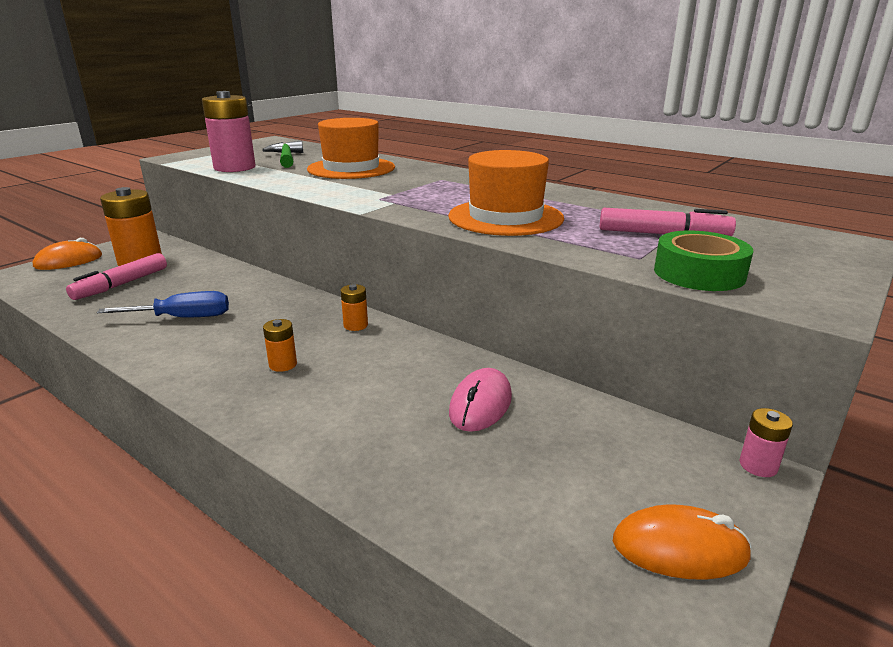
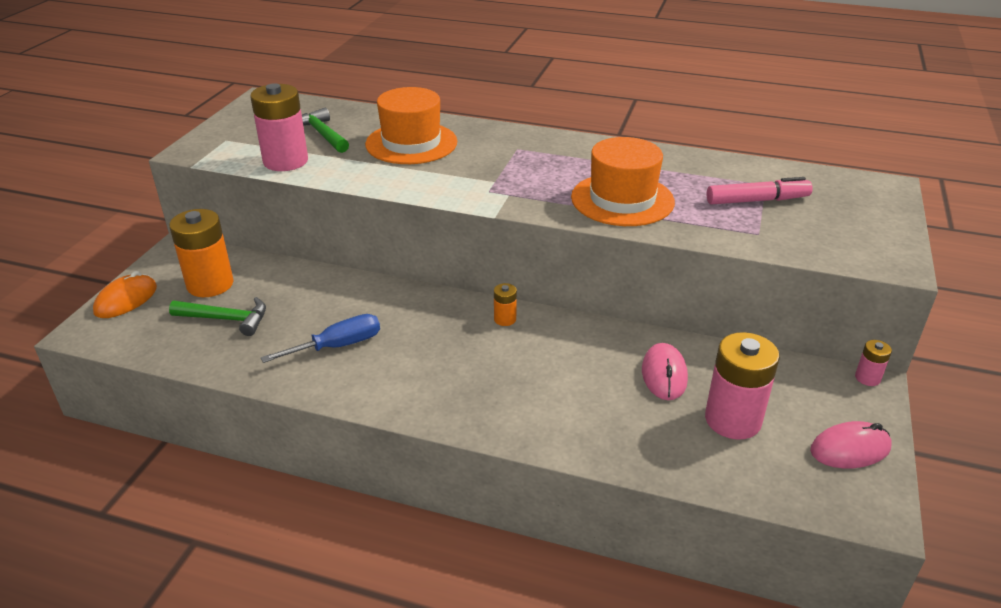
camera: 20 degrees left, 10 degrees up
pink marker [66,253,167,300] -> green hammer [169,297,266,336]
orange battery [263,319,297,372] -> none
orange mouse [613,505,751,580] -> pink mouse [810,421,891,468]
green tape [654,231,754,291] -> none
none -> pink battery [705,332,780,440]

